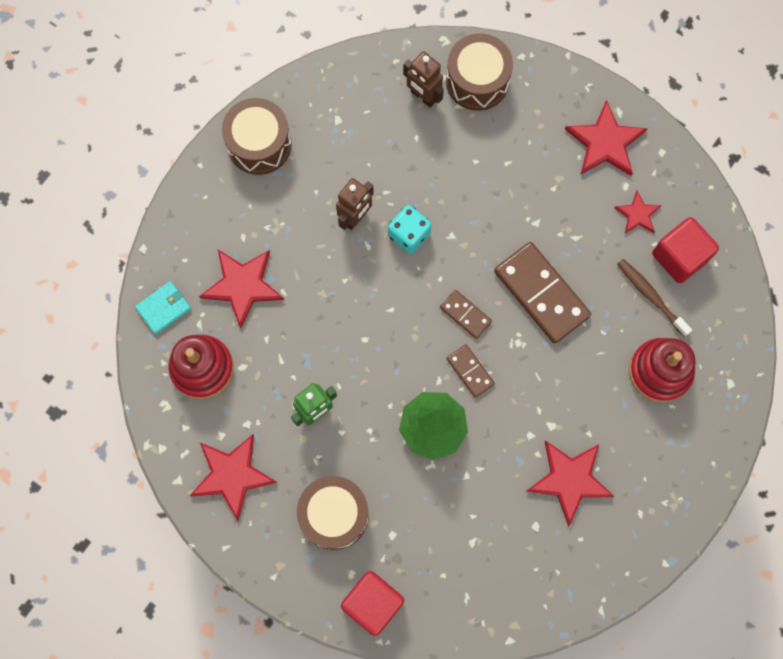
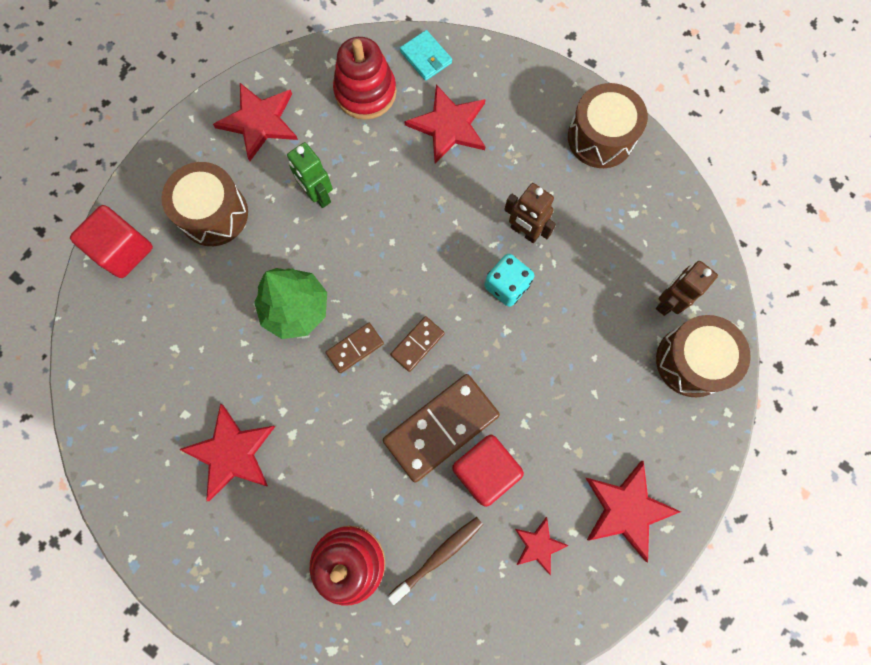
camera: 90 degrees right, 0 degrees up
red cube [652,217,719,283] -> red cube moved to [452,435,524,507]

